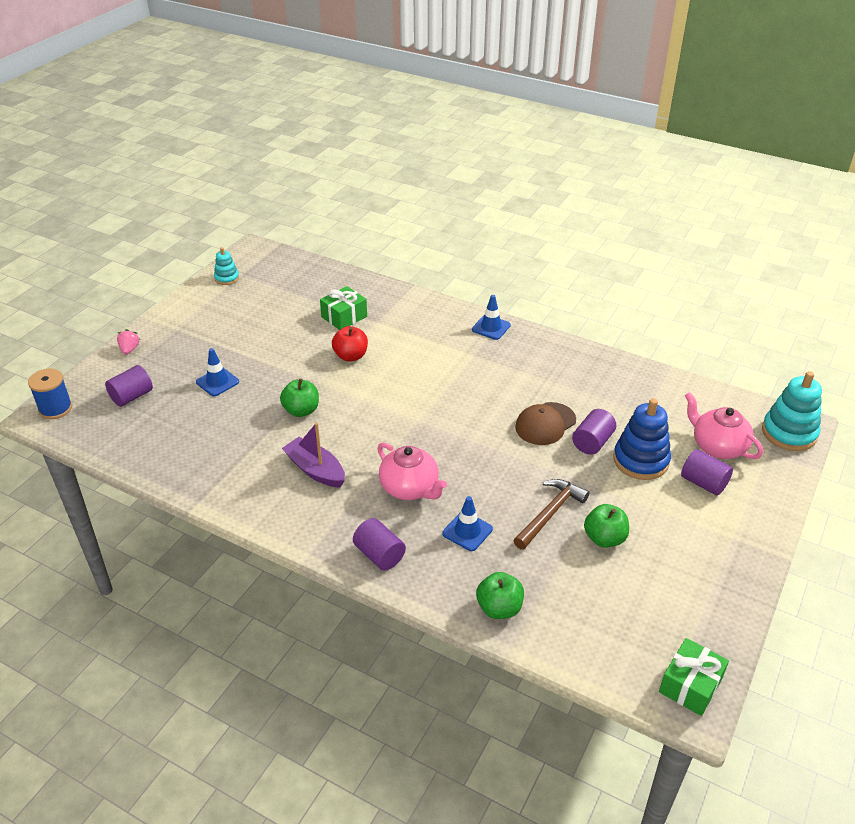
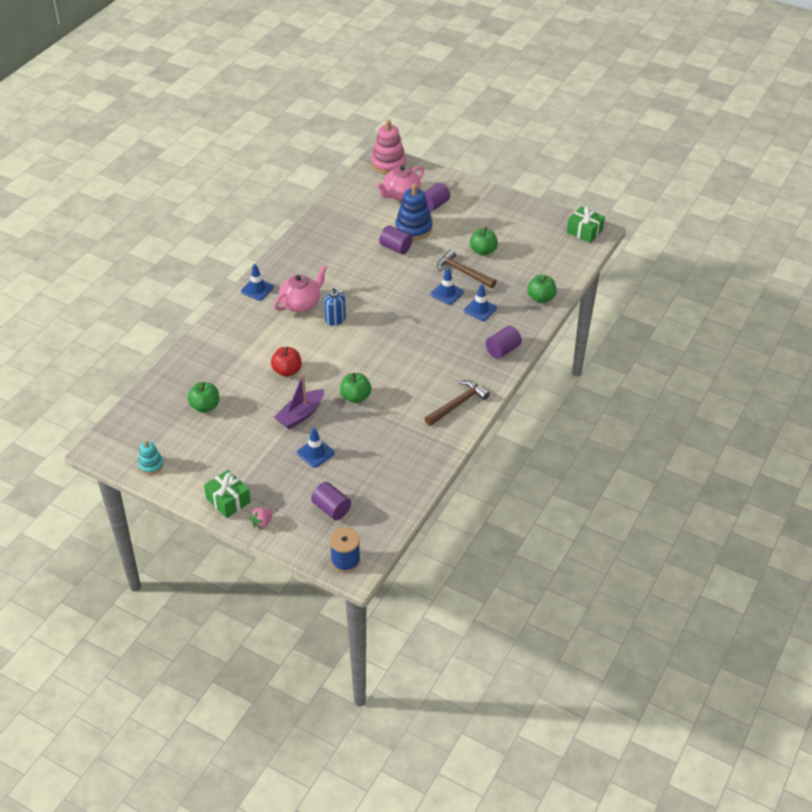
camera: 90 degrees left, 5 degrees up
pink strawberry [117,329,140,354] -> pink strawberry turned 45 degrees counterclockwise [249,508,273,529]
purple boat [282,422,345,488] -> purple boat moved to [274,373,324,429]
green gift [320,286,367,330] -> green gift moved to [204,470,251,518]
pink teapot [378,443,447,500] -> pink teapot moved to [274,265,327,312]
brown cap [515,402,576,445] -> none
turquoise stacking toy [762,371,822,451] -> pink stacking toy [371,120,406,174]
none -> green apple [187,382,219,413]
none -> blue soap dispenser [324,286,346,326]
none -> brown hammer [425,380,490,426]
none -> blue traffic cone [431,268,464,305]

